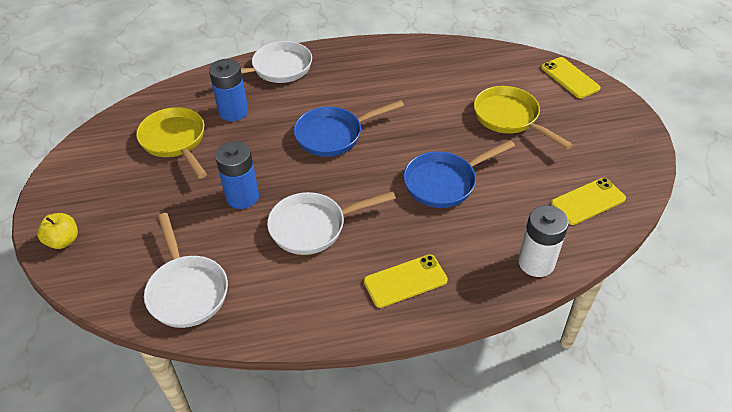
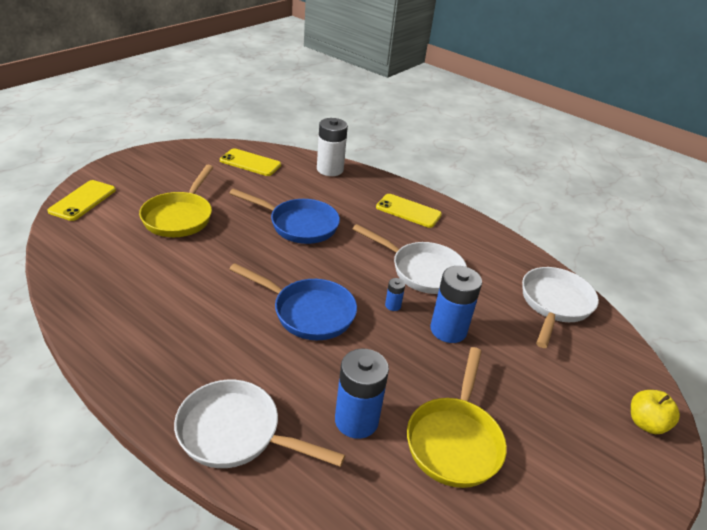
camera: 135 degrees left, 10 degrees down
none -> blue battery [385,278,405,311]

